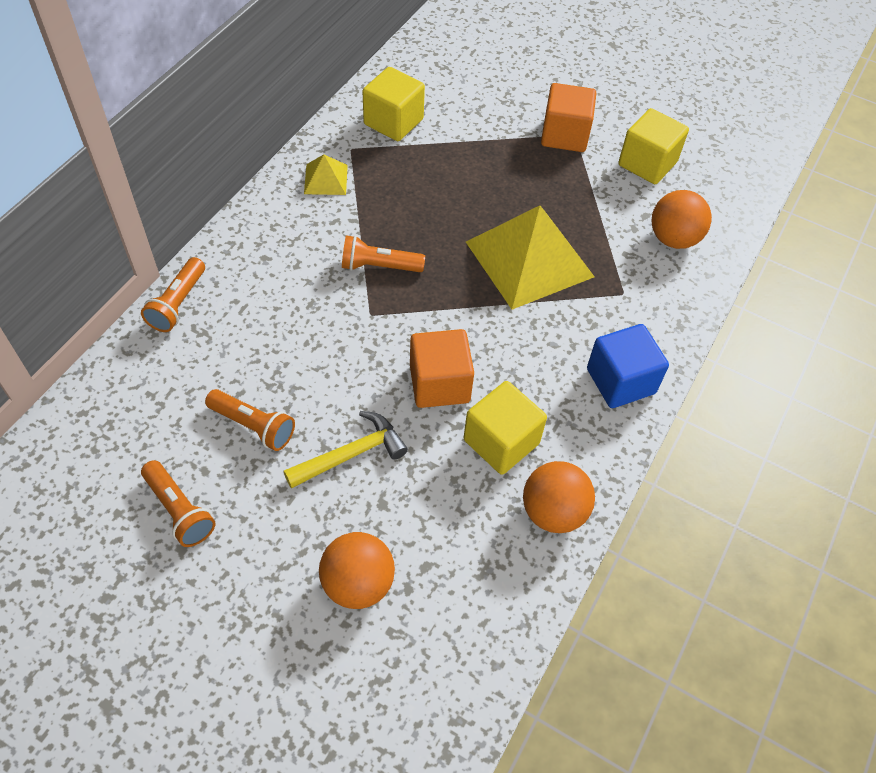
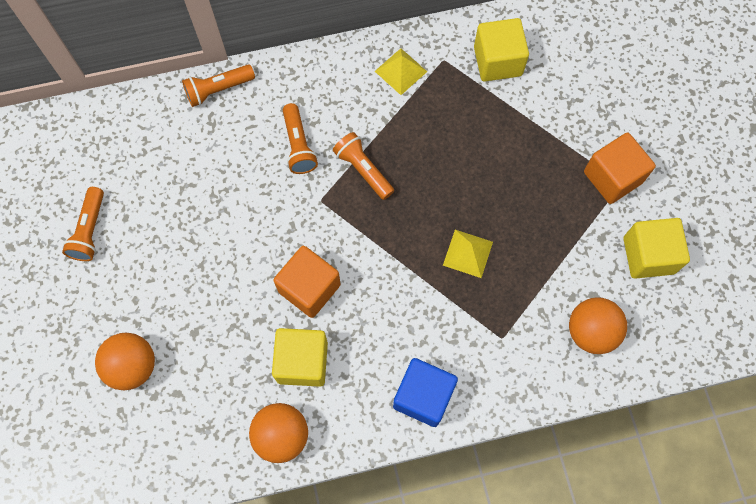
camera: 50 degrees right, 15 degrees up
orange flashlight [205,389,295,451] -> orange flashlight moved to [283,103,318,174]
yellow hammer [283,411,408,489] -> none
yellow pyramid [466,205,595,309] -> yellow pyramid [443,230,493,278], size x0.46

